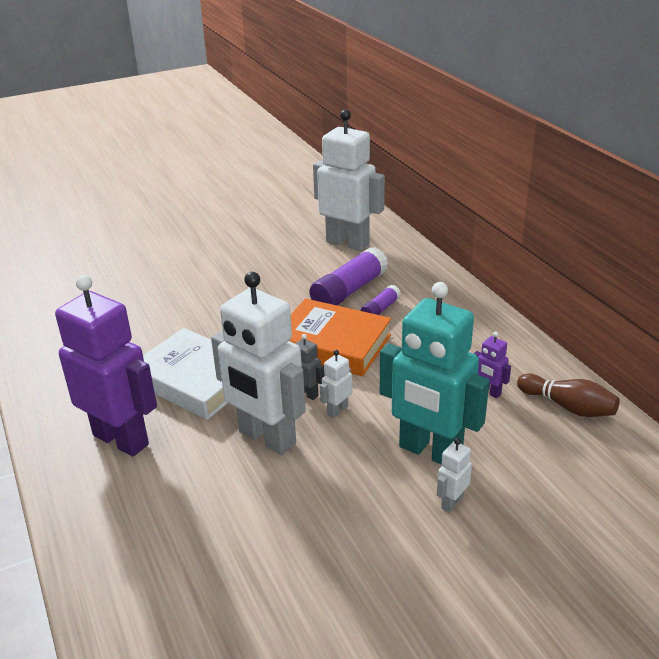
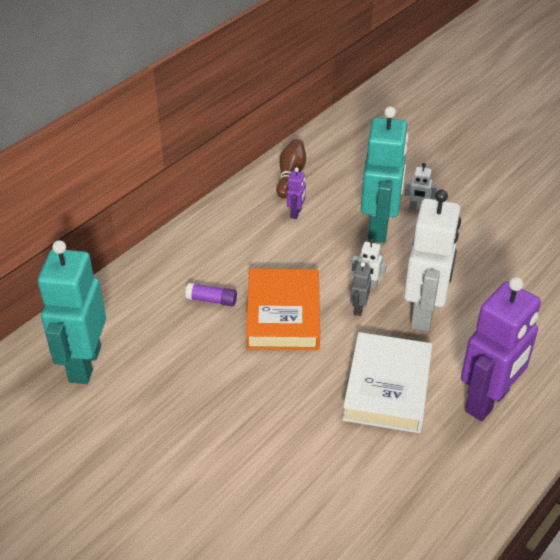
camera: 115 degrees left, 10 degrees up
purple robot [55,275,157,457] -> purple robot turned 150 degrees counterclockwise [461,277,541,421]
purple glue stick [309,247,388,305] -> none
white robot [313,109,385,251] -> turquoise robot [38,240,106,384]

